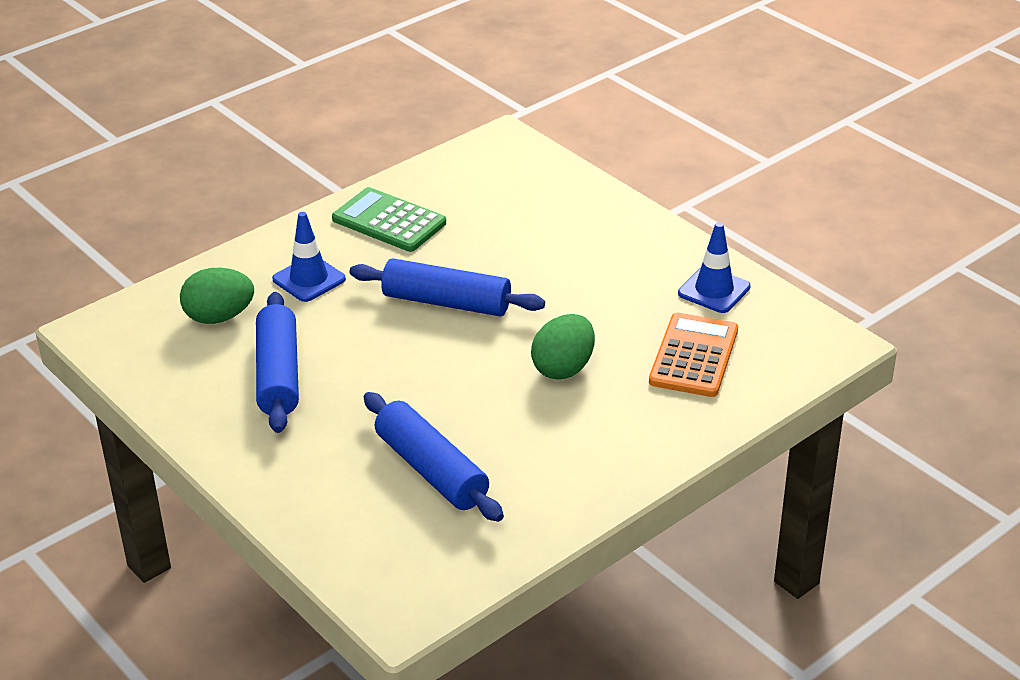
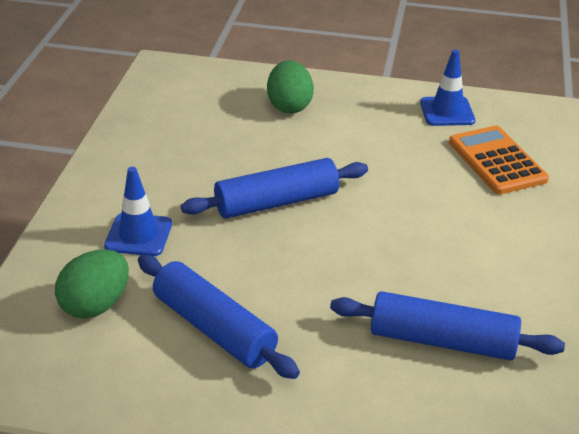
camera: 40 degrees left, 0 degrees up
green calculator [332,187,446,252] -> none
green egg [531,314,595,380] -> green egg moved to [267,60,314,114]

